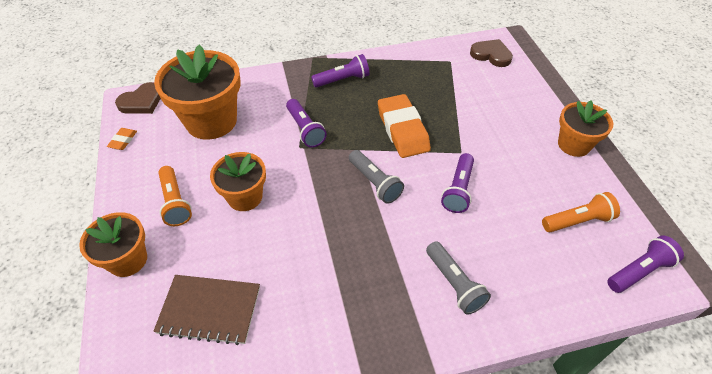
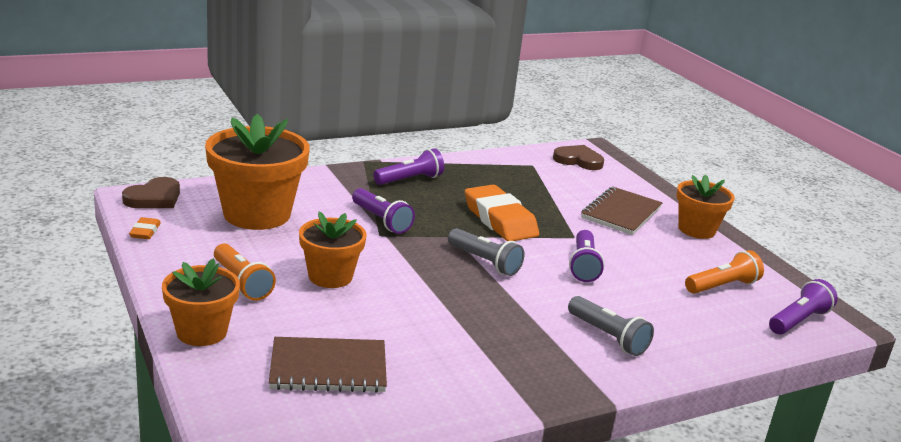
camera: 15 degrees left, 25 degrees down
none -> brown notebook [581,187,662,235]

